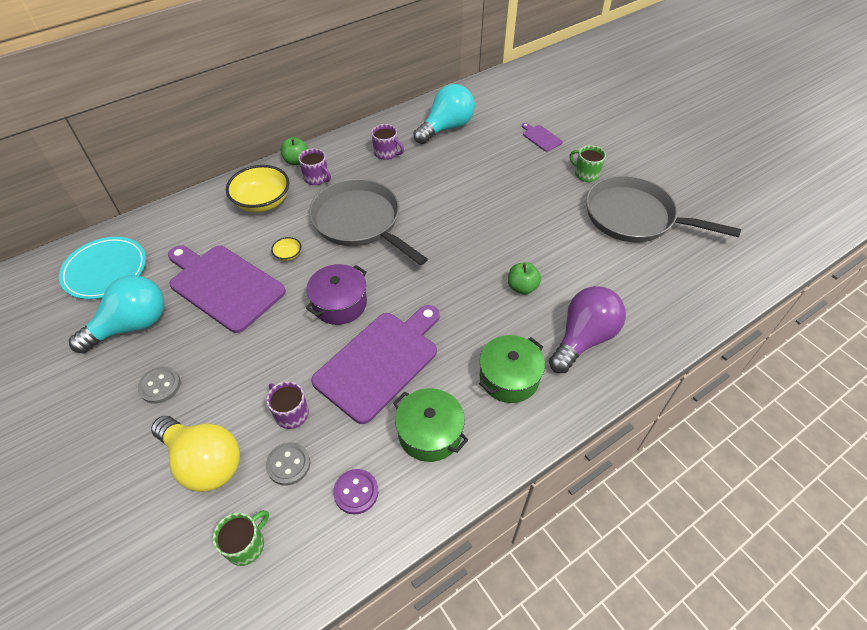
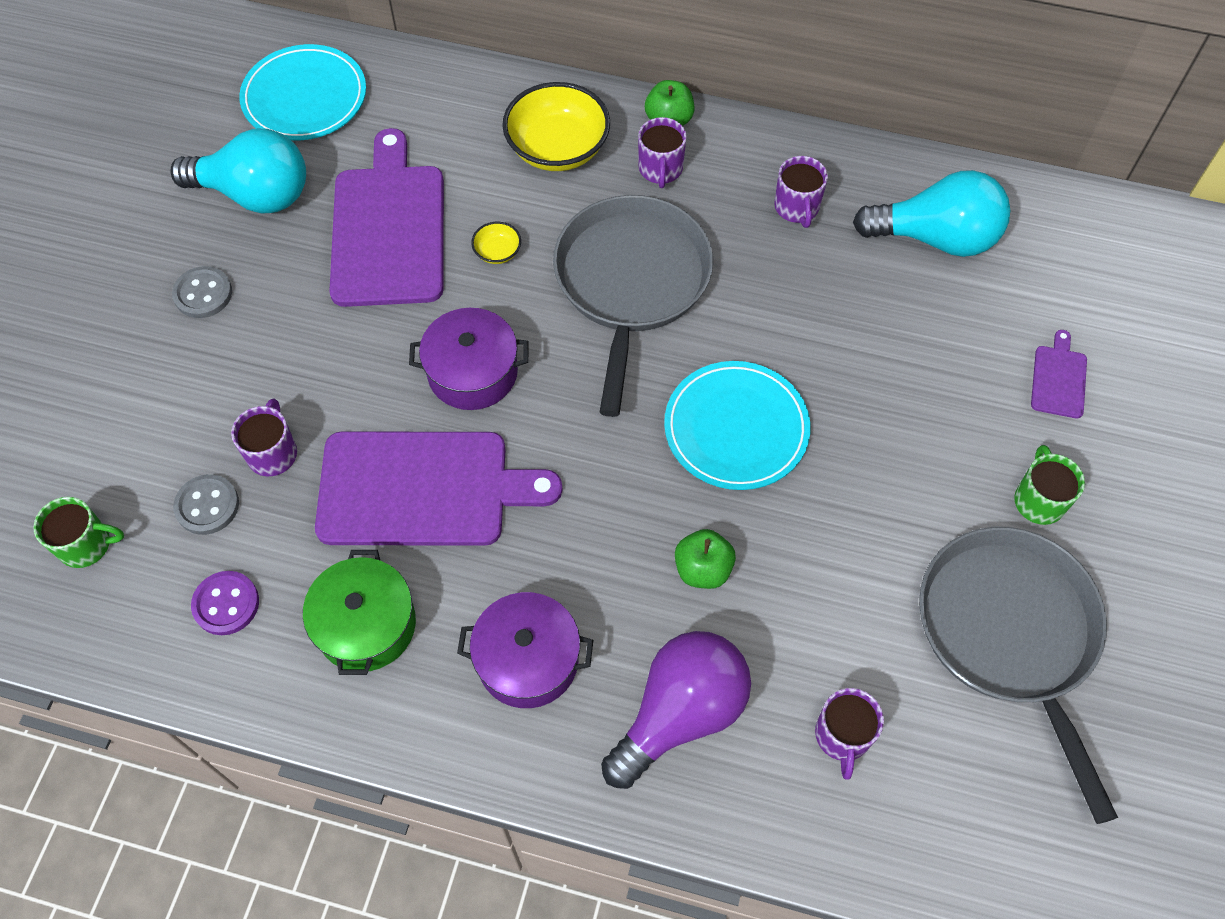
camera: 50 degrees right, 10 degrees up
yellow light bulb [151,416,240,492] -> none
green pot [479,335,545,403] -> purple pot [457,592,593,708]
purple light bulb [549,286,626,373] -> purple light bulb turned 45 degrees counterclockwise [601,631,751,789]
none -> turquoise plate [664,361,811,490]
none -> purple mug [815,688,884,780]

